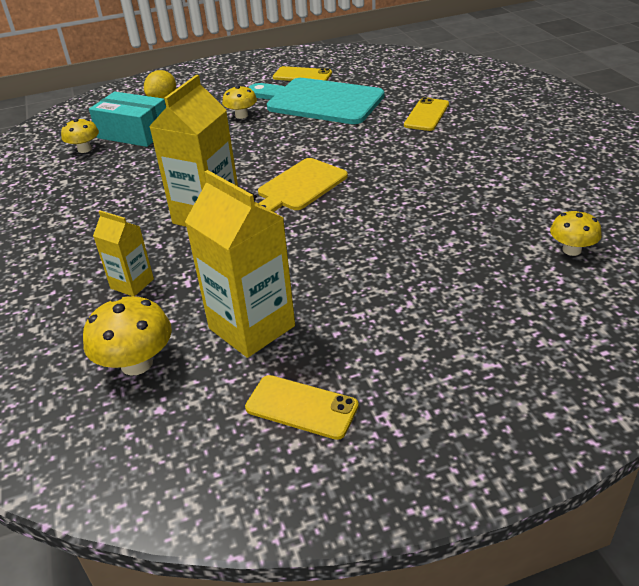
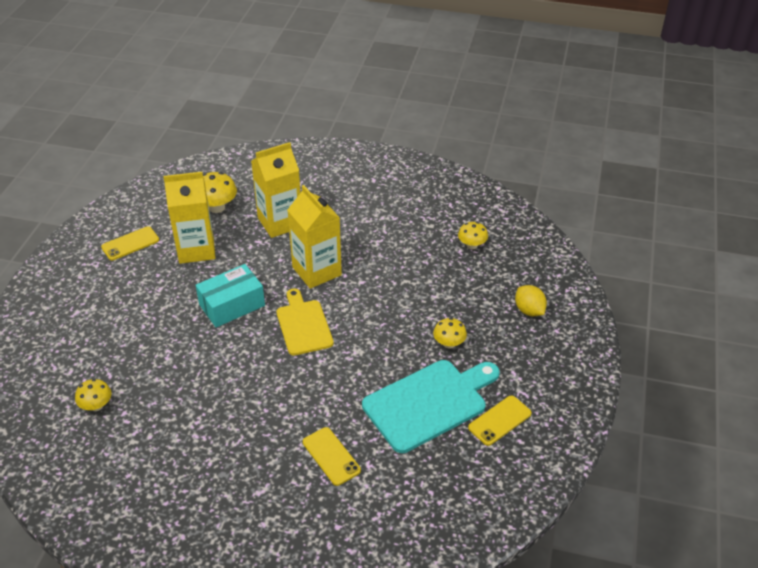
camera: 120 degrees right, 5 degrees up
turquoise box [89,92,166,147] -> turquoise box moved to [196,264,265,327]
yellow carton [93,211,154,296] -> yellow carton [251,142,301,238], size x1.84

